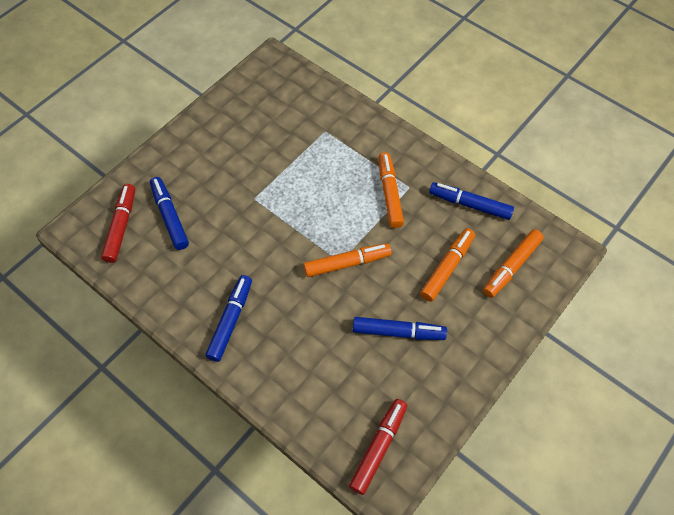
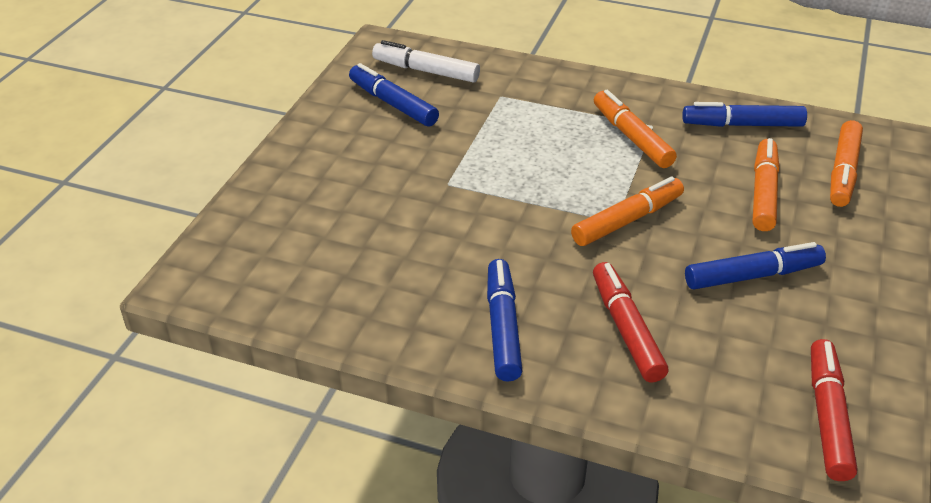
camera: 20 degrees left, 20 degrees down
red marker [101,184,135,263] -> red marker moved to [593,262,668,383]
blue marker [150,177,189,250] -> blue marker moved to [349,63,439,127]
none -> white marker [372,40,480,83]

